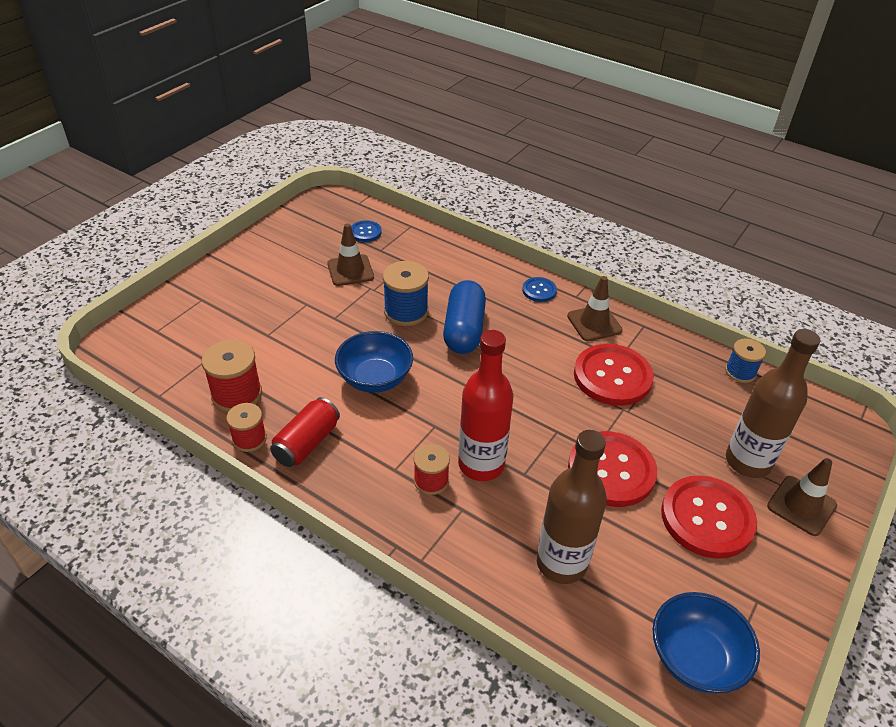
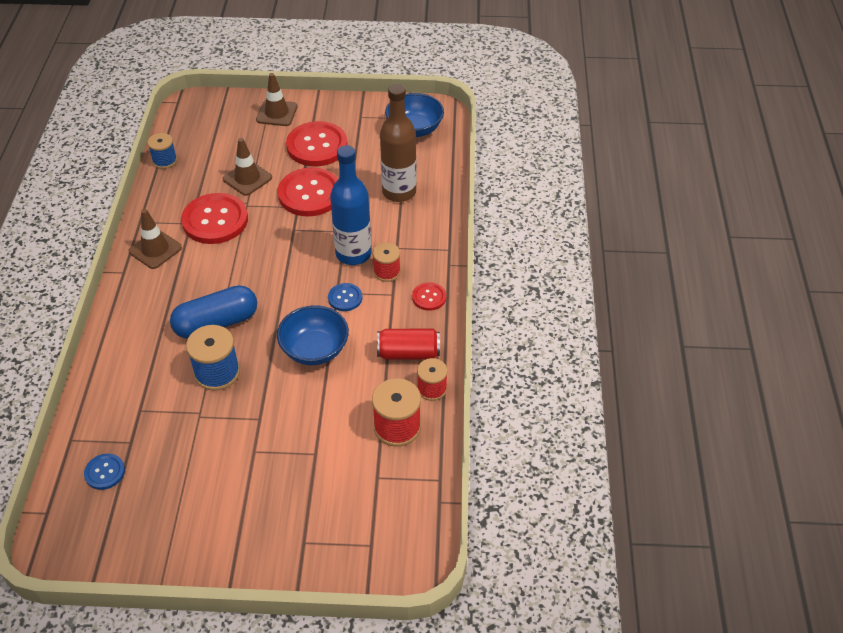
camera: 120 degrees left, 5 degrees up
brown traffic cone [327,223,374,286] -> brown traffic cone moved to [223,138,272,196]
red bottle [458,330,514,481] -> blue bottle [330,145,372,265]
blue button [522,277,557,302] -> blue button moved to [328,283,362,311]
brown bottle [726,329,820,478] -> none
none -> red button [412,282,446,311]

